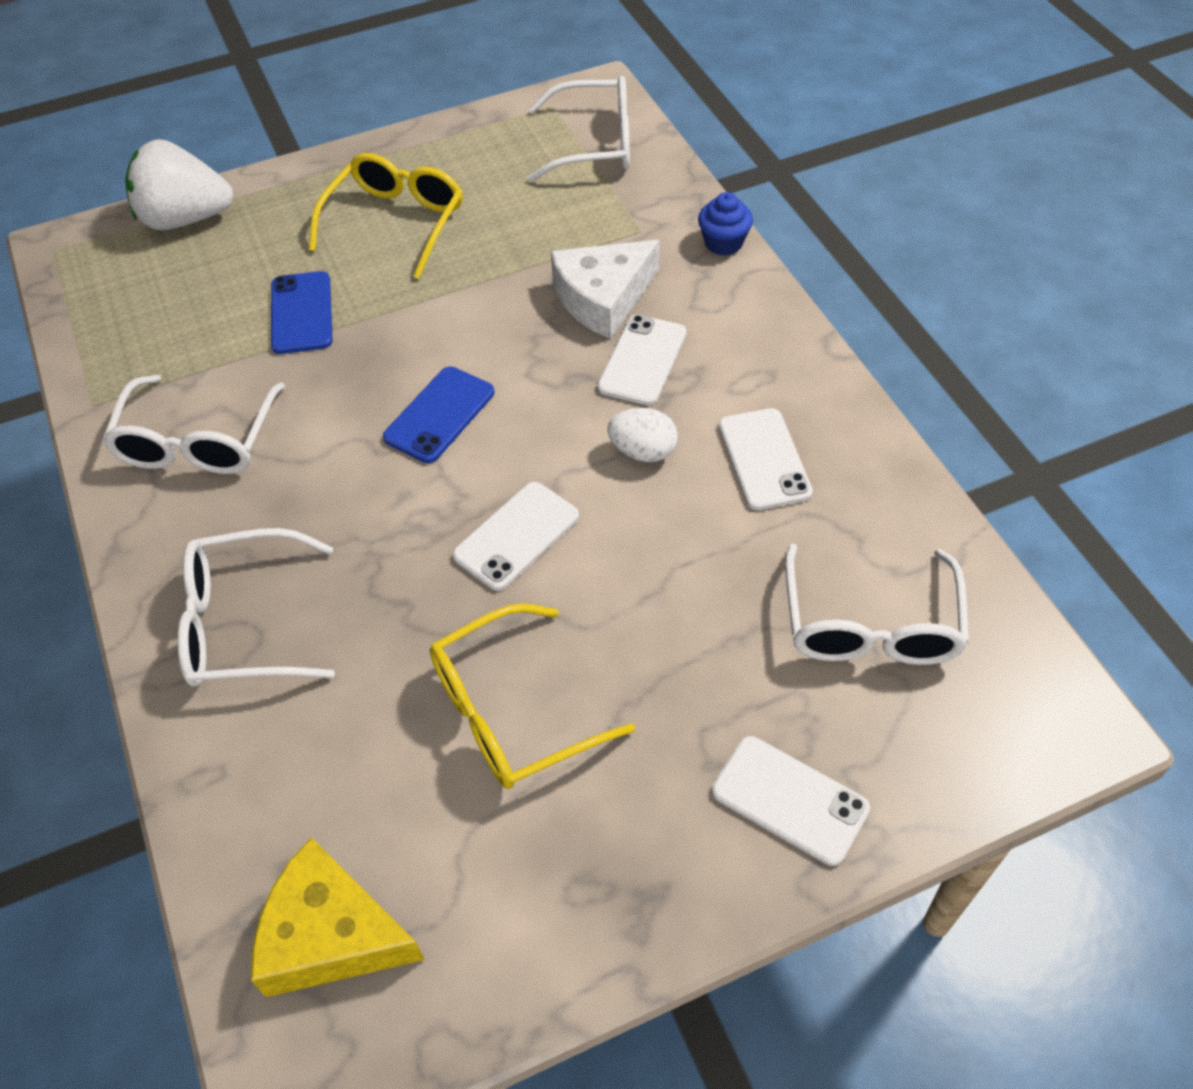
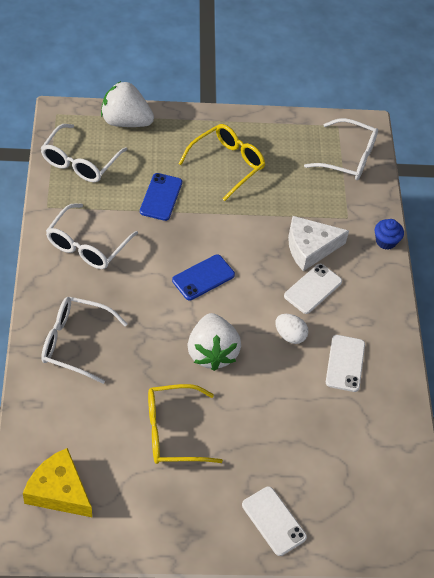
camera: 15 degrees right, 0 degrees up
white phone [453,482,579,591] -> white strawberry [187,313,241,371]
white glasses [785,544,969,665] -> white glasses moved to [41,124,127,182]

